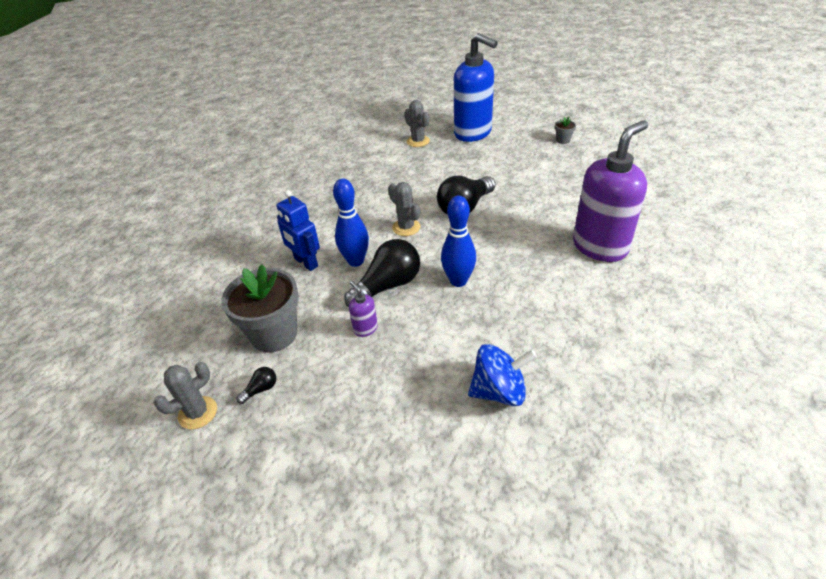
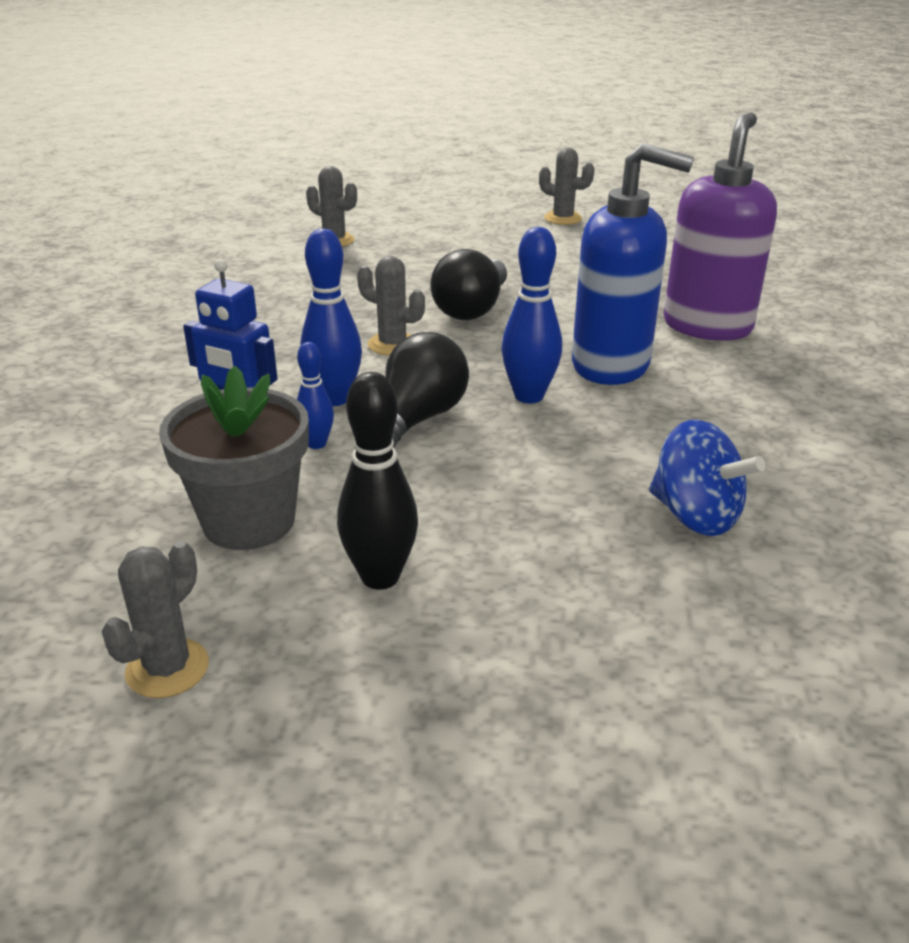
camera: 25 degrees left, 10 degrees down
black light bulb [236,367,276,404] -> none
purple soap dispenser [349,281,378,337] -> none
blue soap dispenser [454,33,498,142] -> blue soap dispenser moved to [572,143,694,385]
blue spinning top [468,344,537,406] -> blue spinning top turned 75 degrees clockwise [649,419,765,536]
grey flower pot [555,117,576,144] -> grey cactus [539,148,595,225]
none -> blue bowling pin [297,342,334,449]
none -> black bowling pin [337,372,418,590]

